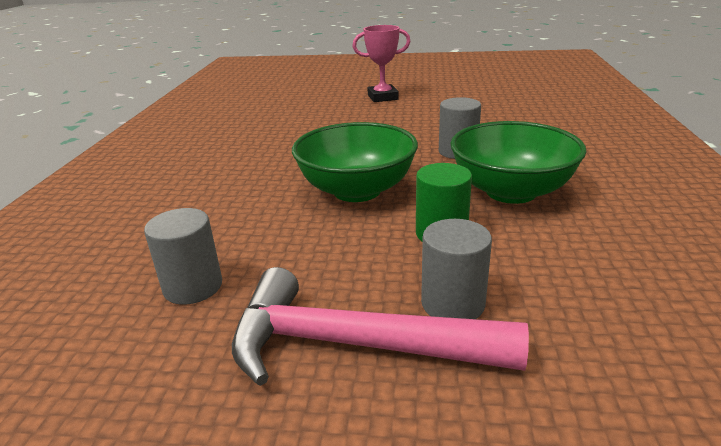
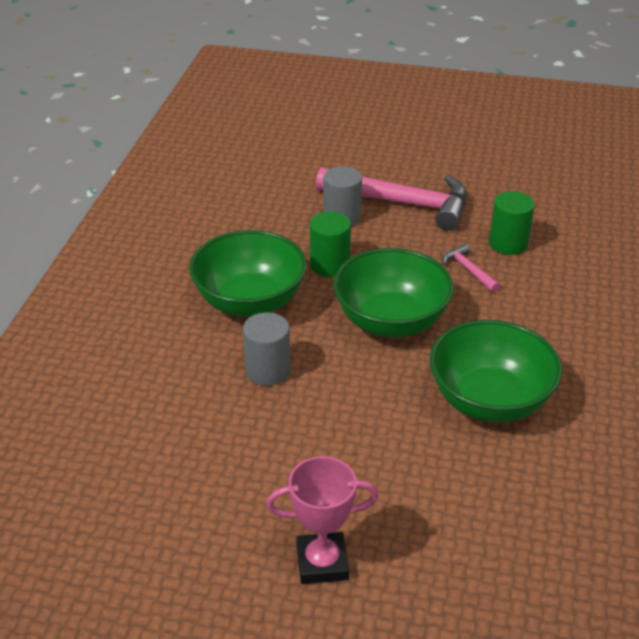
camera: 175 degrees left, 10 degrees up
grey cylinder [144,208,222,305] -> green cylinder [489,191,535,255]
none -> green bowl [430,320,562,422]
none -> pink hammer [442,244,500,292]

